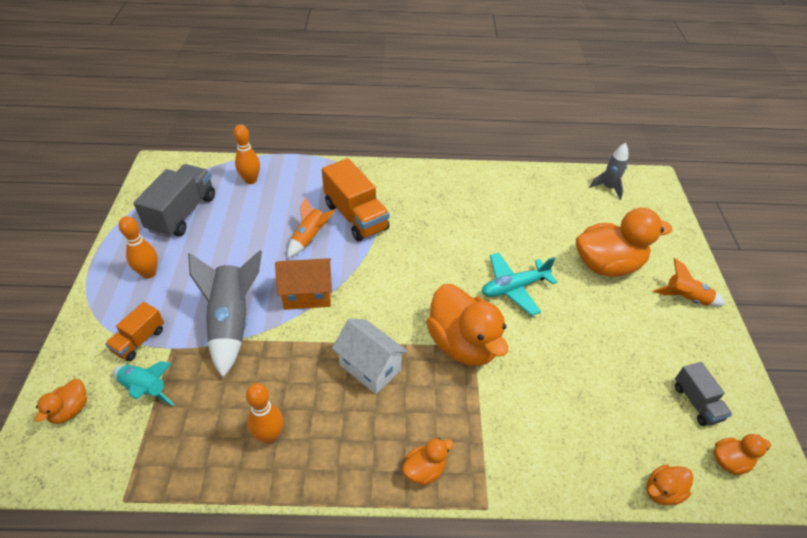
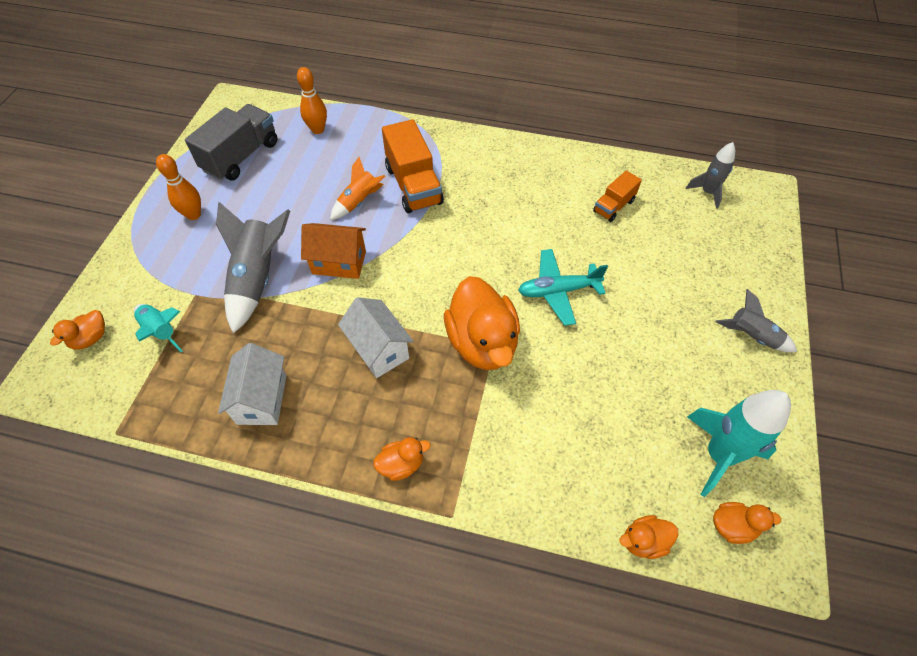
camera: 15 degrees right, 10 degrees up
orange truck [105,302,164,361] -> orange truck moved to [593,171,642,222]
orange bowling pin [246,383,284,444] -> white house [218,343,286,425]
orange duck [576,208,672,277] -> none
orange rocket [653,258,726,306] -> grey rocket [716,289,797,352]
grey truck [675,362,732,426] -> turquoise rocket [687,390,791,497]

